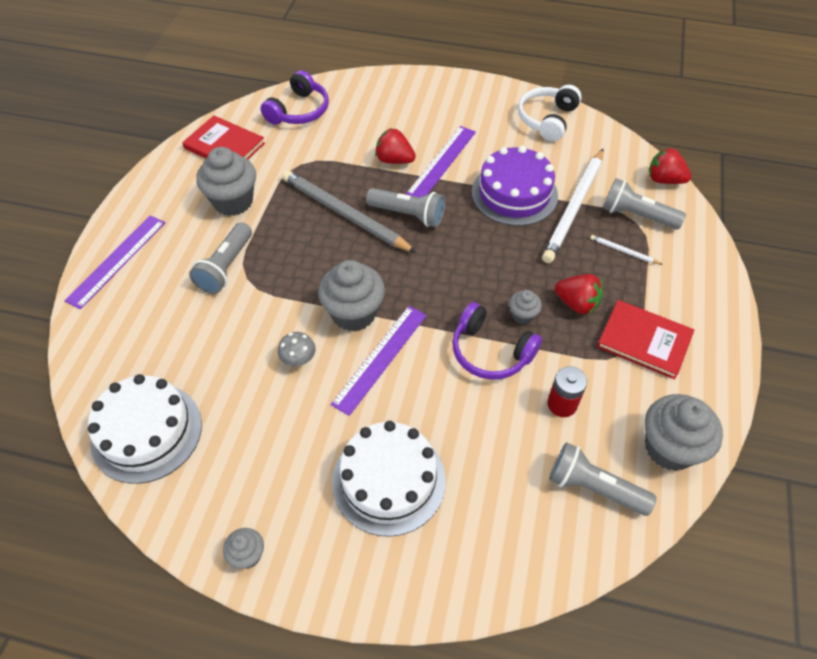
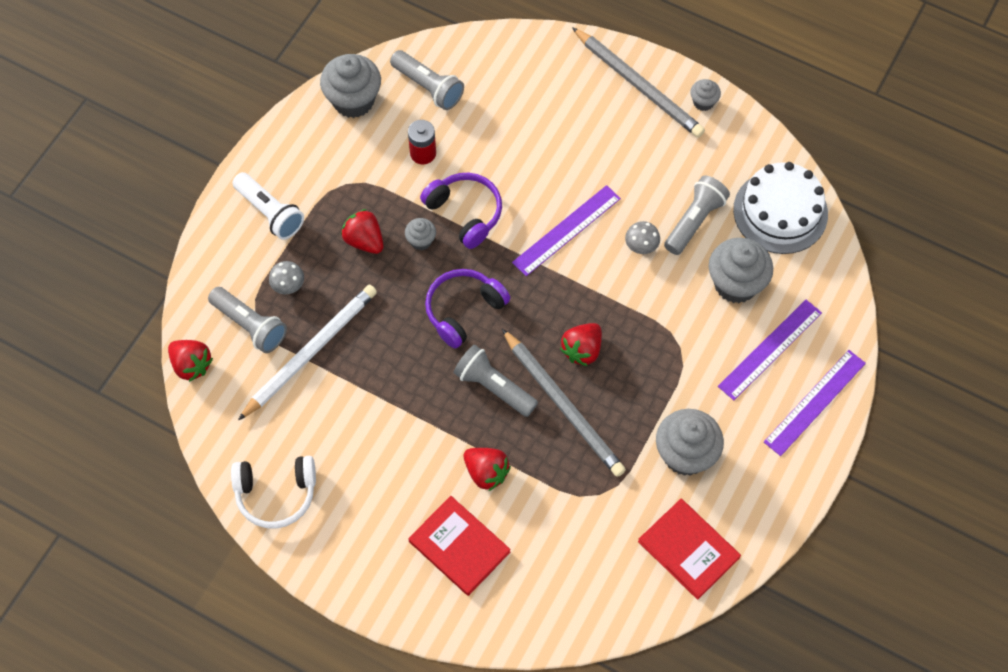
camera: 165 degrees left, 10 degrees up
grey flashlight [189,222,252,294] -> grey flashlight moved to [664,176,730,255]
purple headphones [260,70,329,125] -> purple headphones moved to [425,269,510,349]
grey cupcake [318,260,385,331] -> grey cupcake moved to [709,238,773,303]
white cake [332,421,446,537] -> none
purple ruler [406,126,476,197] -> purple ruler moved to [718,300,822,400]
purple cake [472,146,558,226] -> none
white headphones [518,85,582,142] -> white headphones turned 45 degrees clockwise [231,456,316,529]
white pencil [590,235,663,265] -> grey mushroom [269,261,304,294]
red book [597,300,694,379] -> red book moved to [408,496,511,596]
none -> white flashlight [232,172,304,240]
none -> red strawberry [560,323,602,366]
none -> grey pencil [572,27,705,138]

